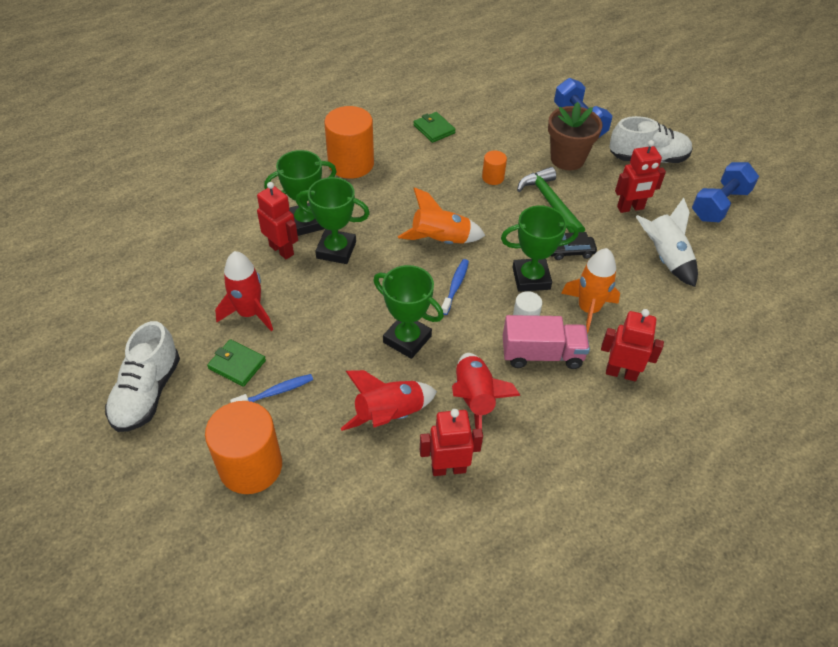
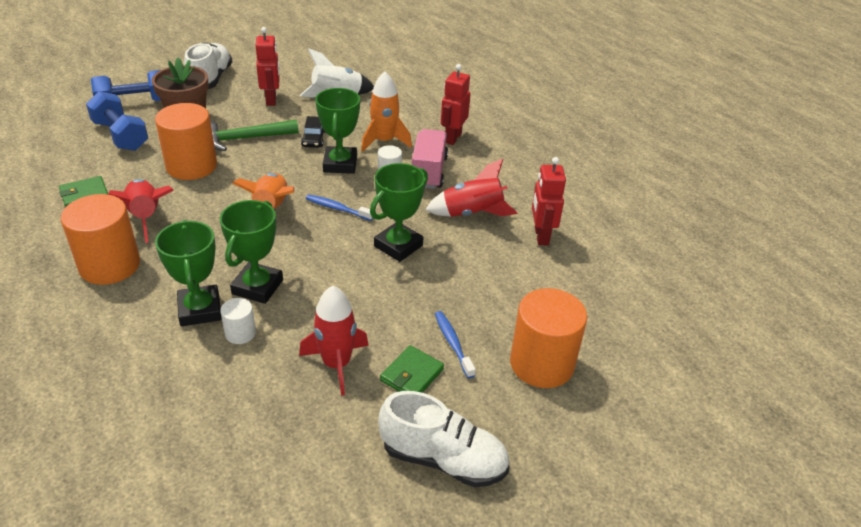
camera: 85 degrees left, 10 degrees down
red robot [257,182,298,260] -> white cylinder [220,298,256,344]
red rocket [341,370,437,431] -> red rocket moved to [108,179,174,243]
orange cylinder [482,151,507,185] -> orange cylinder [155,103,217,180], size x2.09
blue dumbbell [692,162,759,222] -> blue dumbbell moved to [86,91,148,151]

